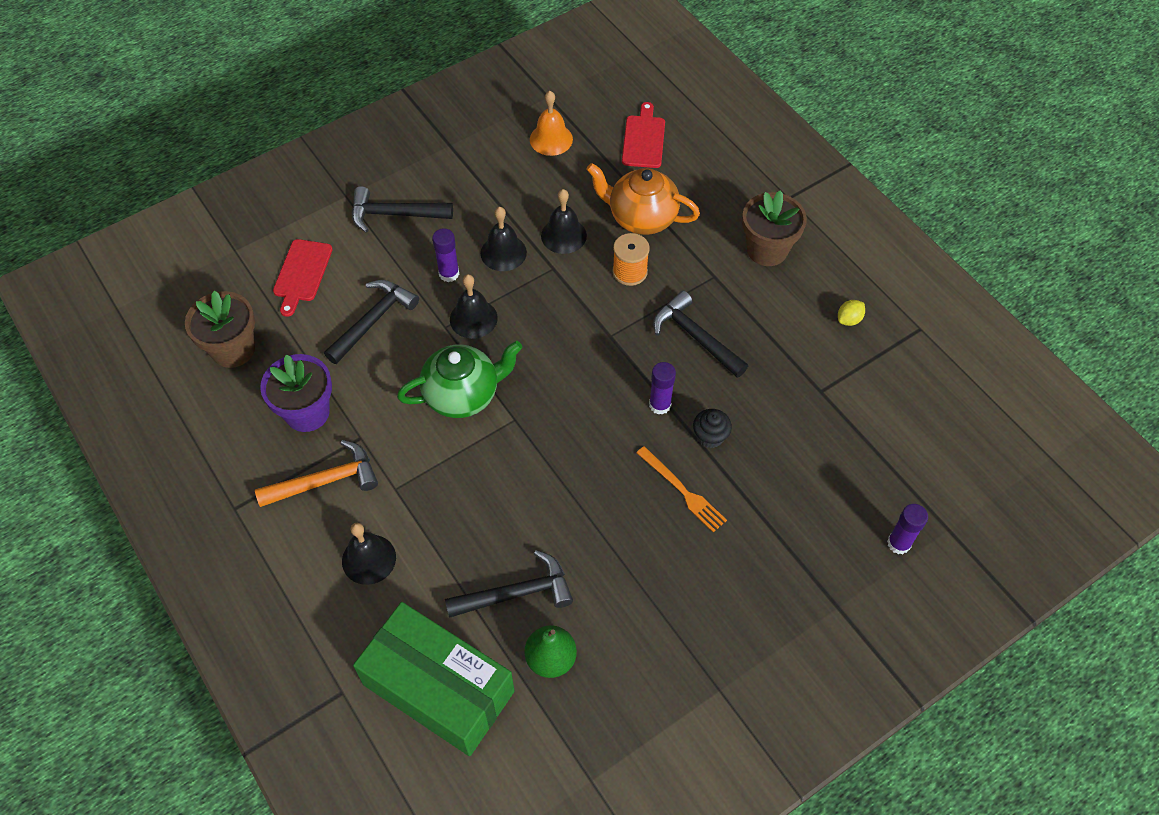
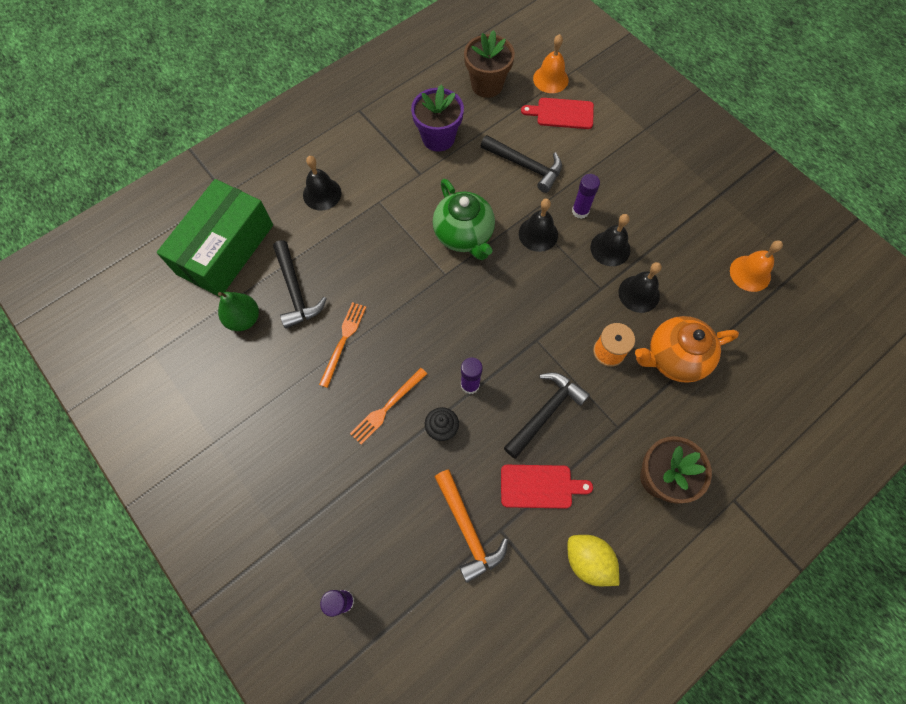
camera: 85 degrees right, 10 degrees up
orange hammer [255,440,378,507] -> orange hammer moved to [434,470,508,583]
black hammer [352,186,453,233] -> none
orange teapot [587,163,700,235] -> orange teapot turned 120 degrees counterclockwise [635,316,739,383]
red cutting board [622,102,665,168] -> red cutting board moved to [501,465,593,509]
yellow lemon [838,300,865,326] -> yellow lemon [568,535,619,586], size x1.74
none -> orange fork [319,302,366,388]
none -> orange bell [533,34,569,93]

